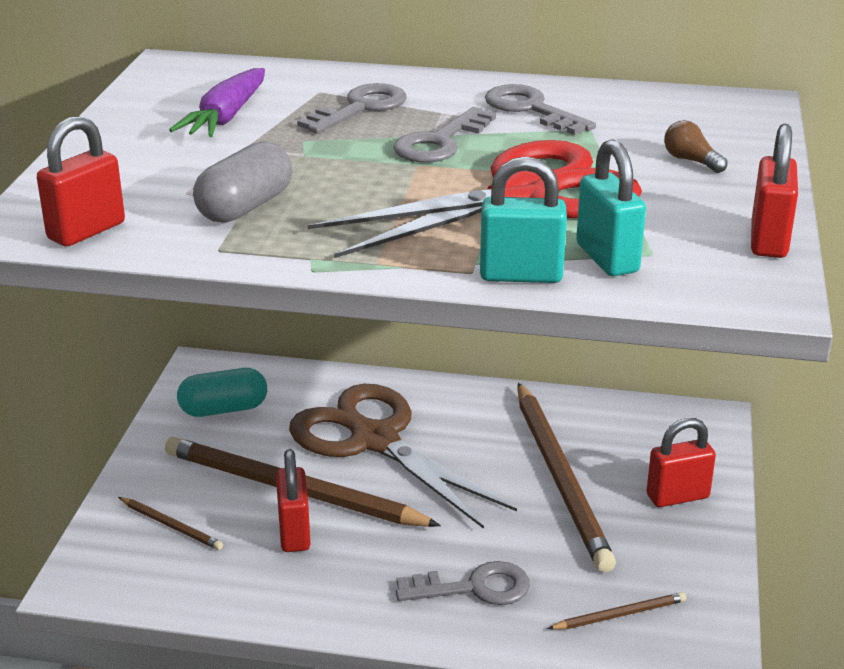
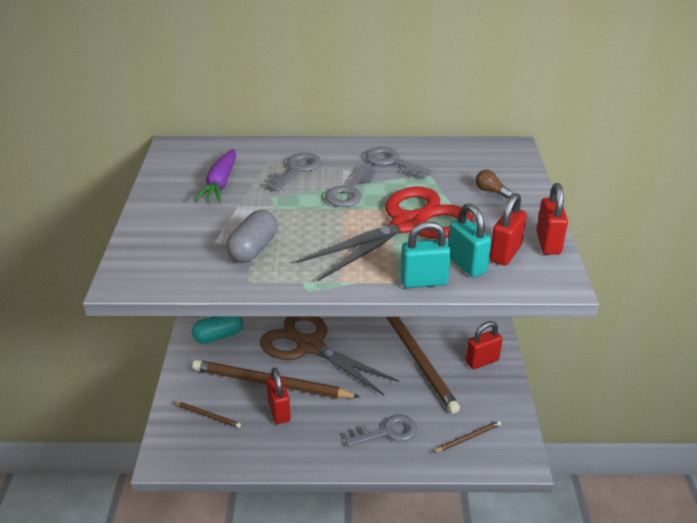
camera: 10 degrees left, 5 degrees up
red padlock [37,116,125,247] -> red padlock moved to [489,193,527,266]

